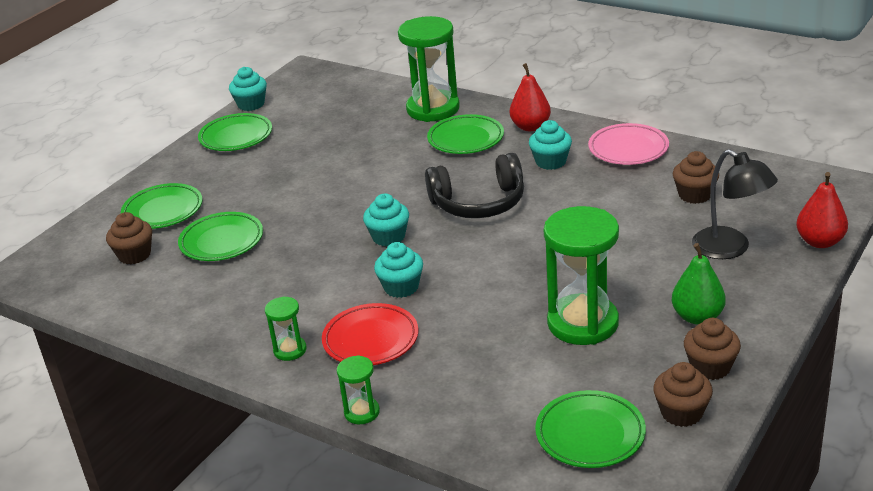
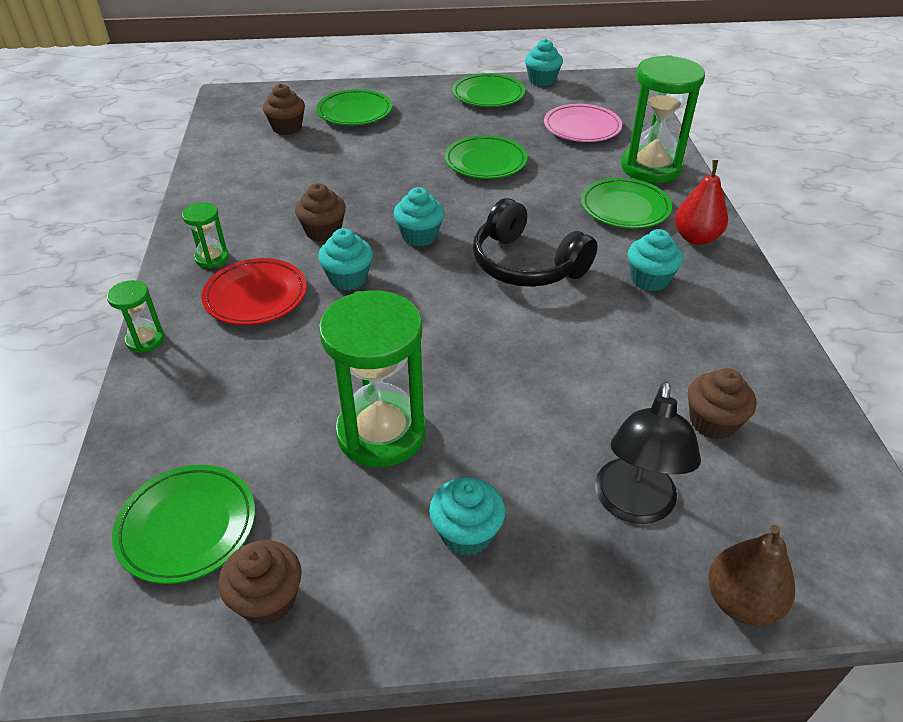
camera: 50 degrees right, 10 degrees up
green plate [178,212,263,261] -> green plate moved to [445,135,527,179]
pink plate [588,123,669,165] -> pink plate moved to [544,104,622,142]
green pear [672,243,726,325] -> turquoise cupcake [429,477,505,556]
brown cupcake [684,318,741,380] -> brown cupcake moved to [295,183,346,242]
red pear [796,172,848,248] -> brown pear [708,525,795,626]

